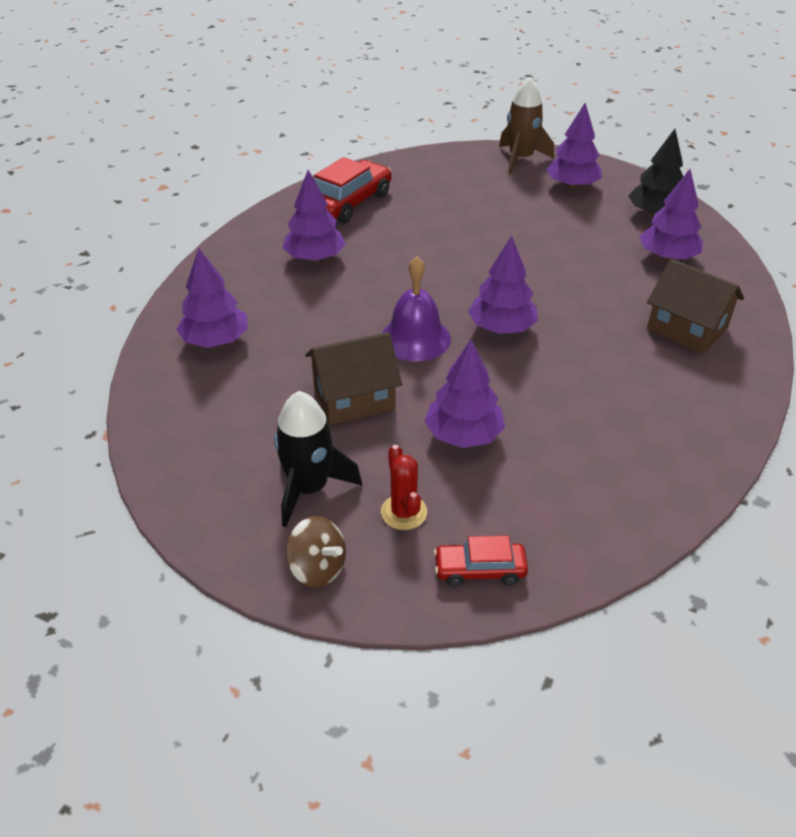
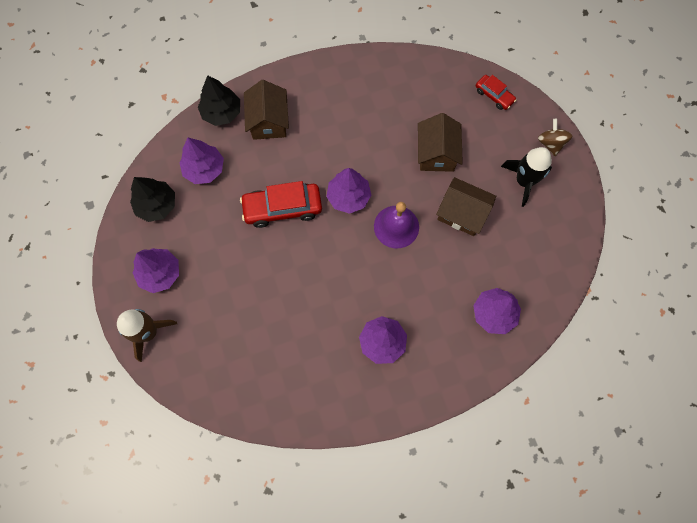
camera: 135 degrees left, 30 degrees up
red car [314,157,391,223] -> red car moved to [240,181,322,228]
red cactus [381,445,427,530] -> none
purple tree [424,340,505,448] -> brown house [418,113,463,172]
none -> black tree [198,75,240,126]

